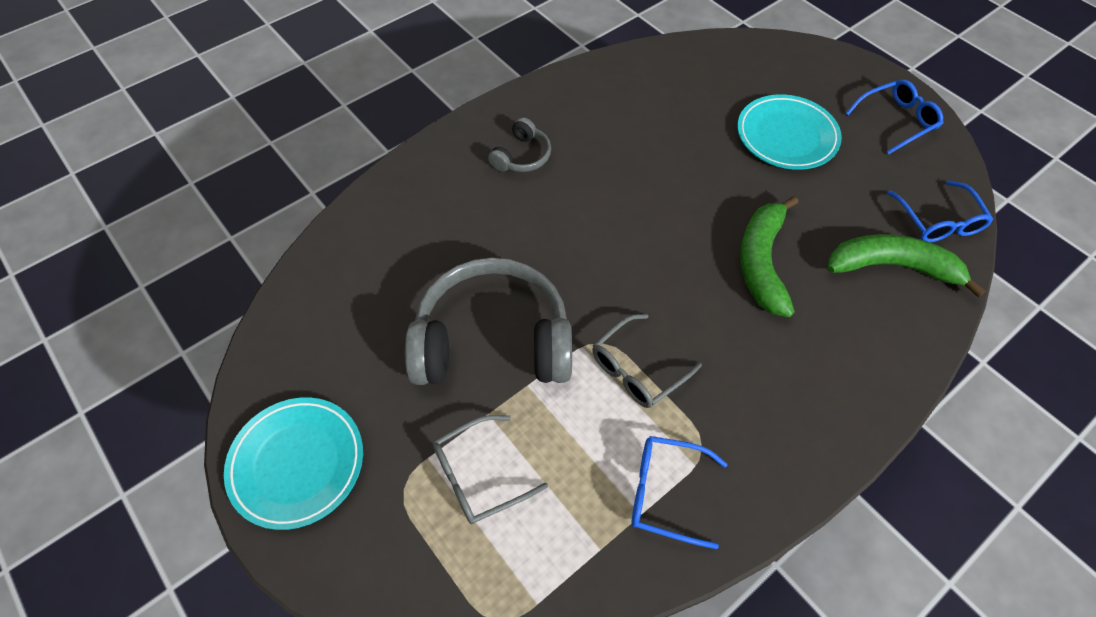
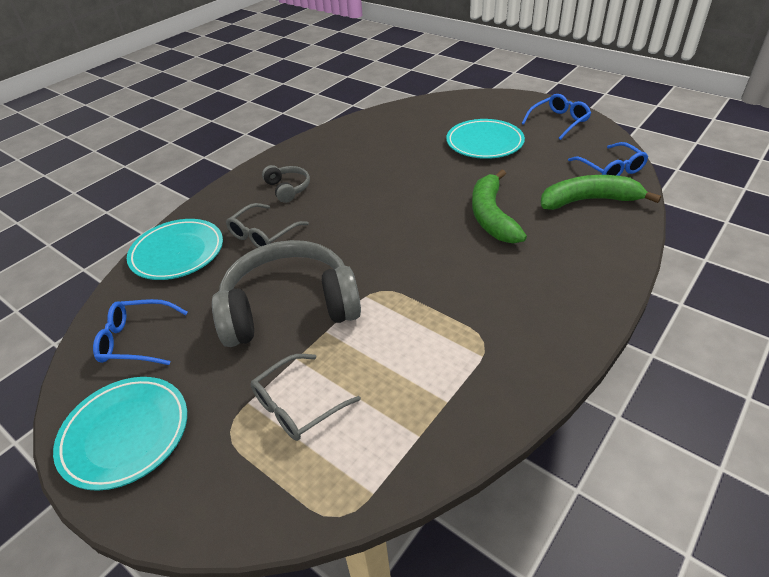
camera: 10 degrees left, 15 degrees down
grey headphones [488,117,551,172] -> grey headphones turned 45 degrees counterclockwise [262,165,310,203]
grey glasses [592,314,702,408] -> grey glasses moved to [226,203,309,248]
blue glasses [631,436,728,549] -> blue glasses moved to [93,299,188,365]
none -> turquoise plate [127,219,223,280]

